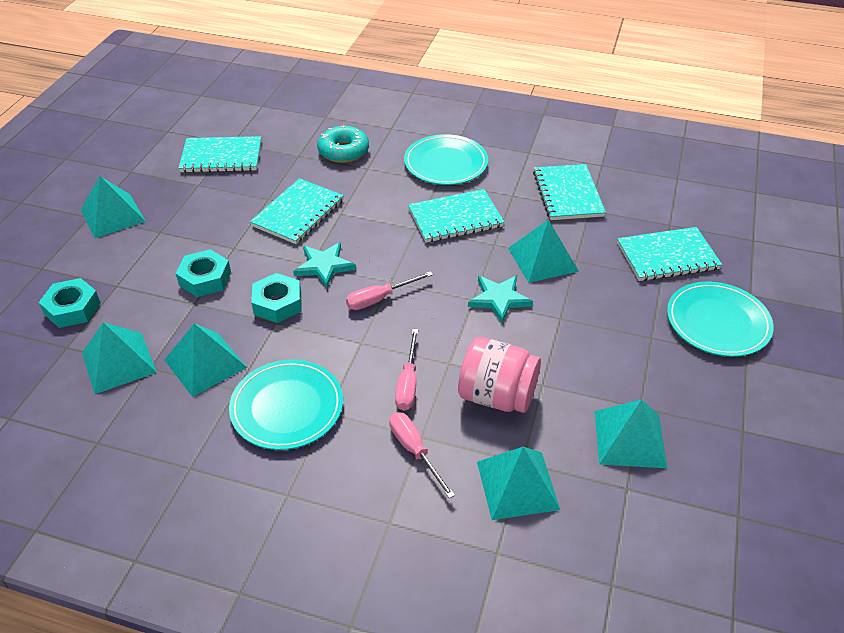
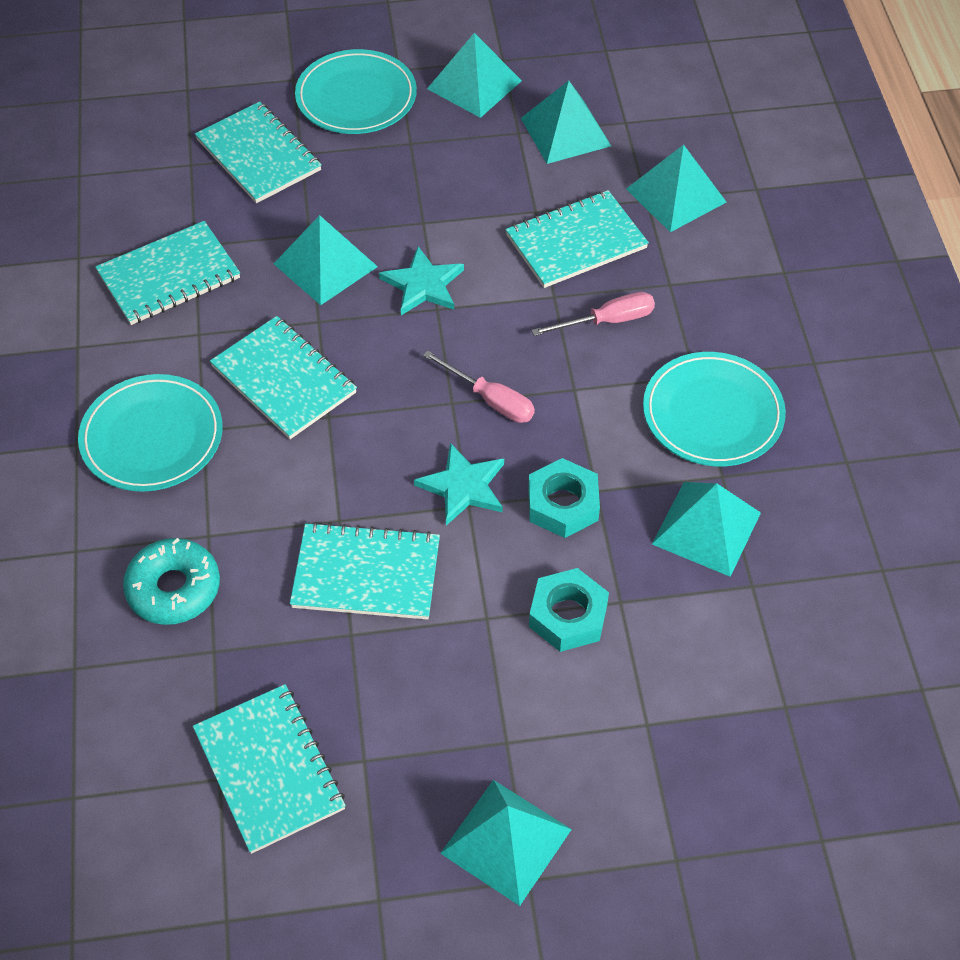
camera: 115 degrees left, 10 degrees up
turquoise nut [39,278,101,328] -> none
turquoise pyramid [82,322,157,394] -> turquoise pyramid moved to [427,33,522,118]
pink screwdriver [389,412,455,499] -> none
pink jar [458,337,541,413] -> turquoise notebook [506,190,649,288]

